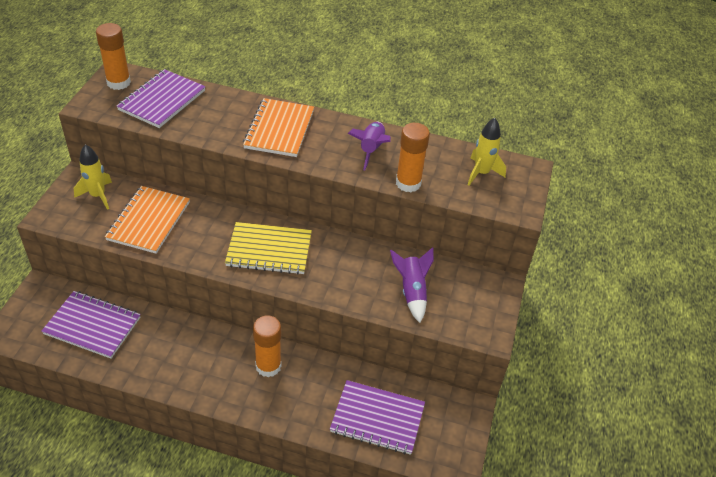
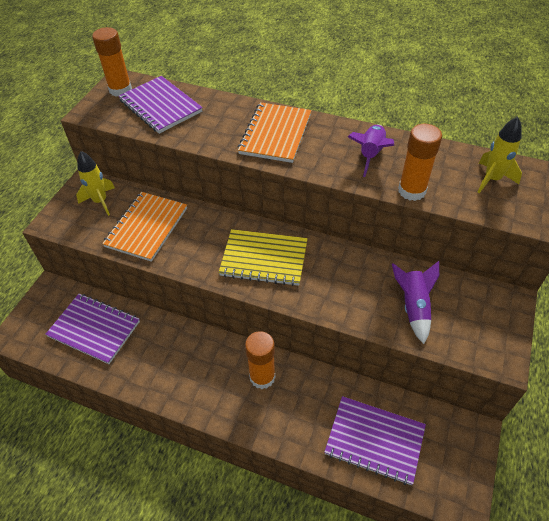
camera: 10 degrees right, 5 degrees up
purple notebook [116,69,206,128] -> purple notebook turned 75 degrees counterclockwise [119,76,203,134]

